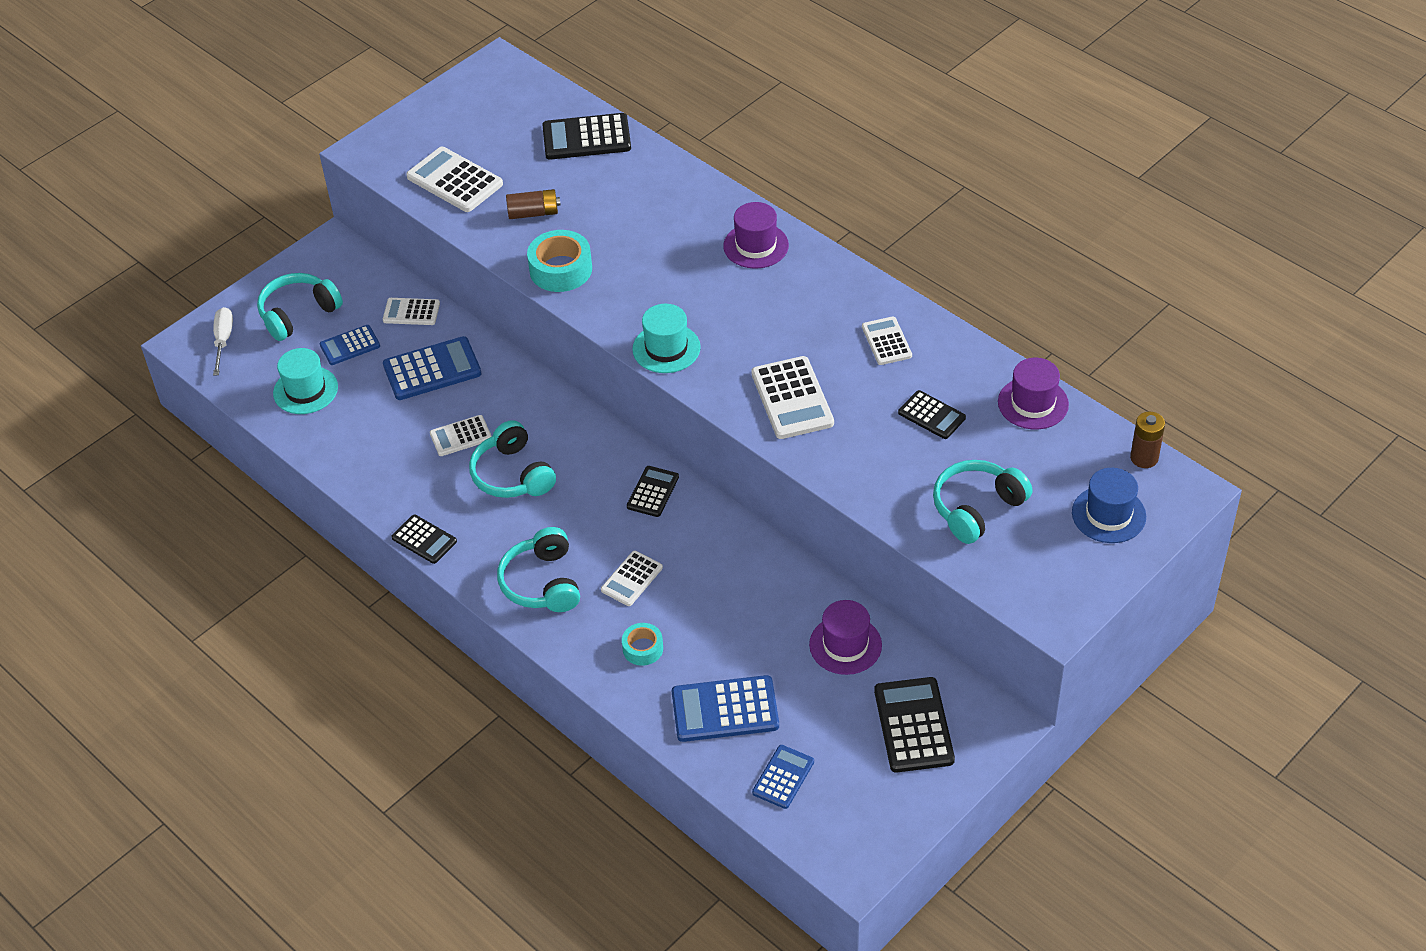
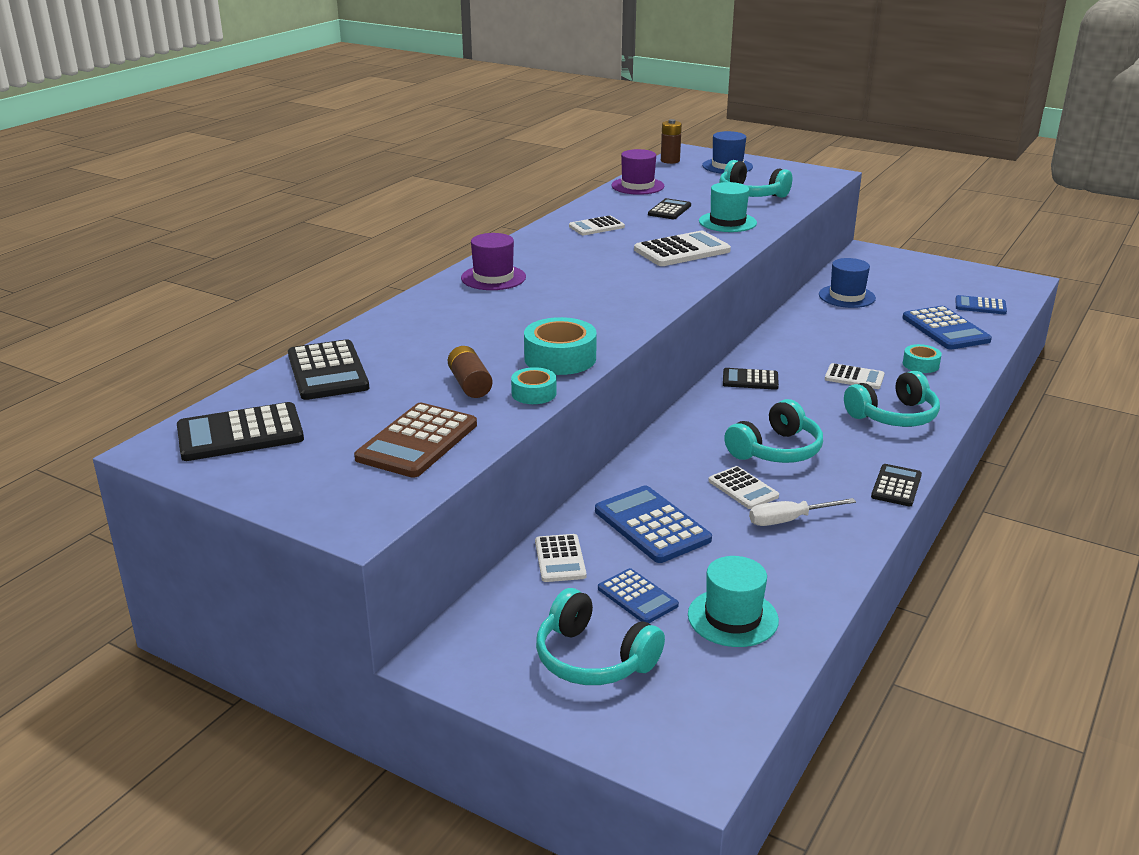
camera: 105 degrees left, 20 degrees down
white screwdriver [213,307,233,376] -> white screwdriver moved to [749,498,856,526]
white calculator [406,147,503,212] -> brown calculator [354,403,477,478]
turquoise hat [632,304,701,373] -> turquoise hat moved to [699,182,757,232]
purple hat [809,600,882,675] -> blue hat [819,258,876,308]
black calculator [874,677,955,773] -> black calculator moved to [177,402,304,461]
none -> turquoise tape [511,367,557,404]

